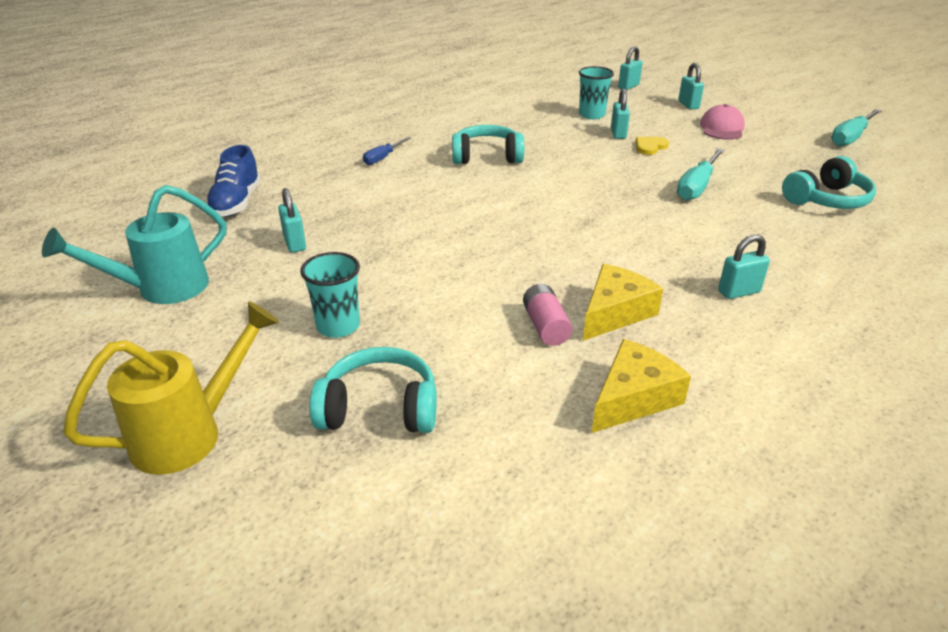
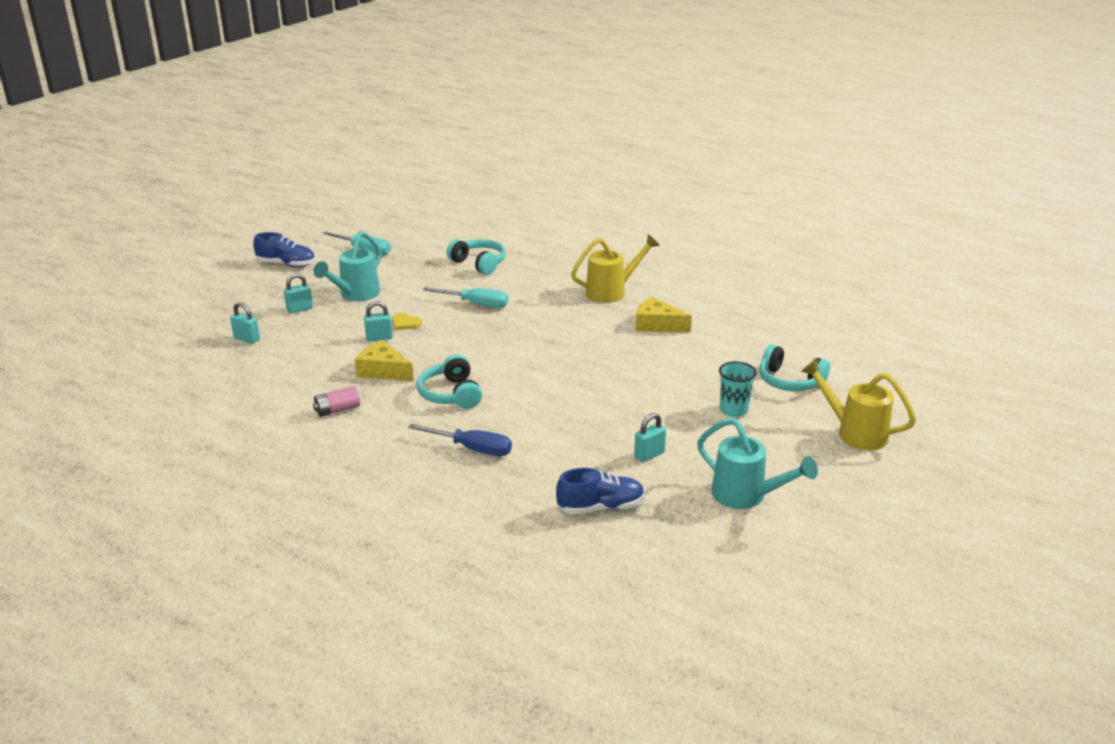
camera: 105 degrees left, 5 degrees down
turquoise headphones [310,347,437,433] -> turquoise headphones turned 45 degrees counterclockwise [759,344,830,391]
blue screwdriver [363,137,411,165] -> blue screwdriver [408,424,512,456], size x1.60
pink battery [523,284,573,346] -> pink battery moved to [313,386,360,417]
turquoise cup [579,66,614,119] -> none
yellow cheese [591,339,691,433] -> yellow cheese moved to [355,340,414,381]
pink cap [700,104,745,140] -> turquoise watering can [313,231,382,301]
turquoise padlock [718,234,770,299] -> yellow watering can [571,234,660,303]
none -> blue shoe [253,232,315,267]

